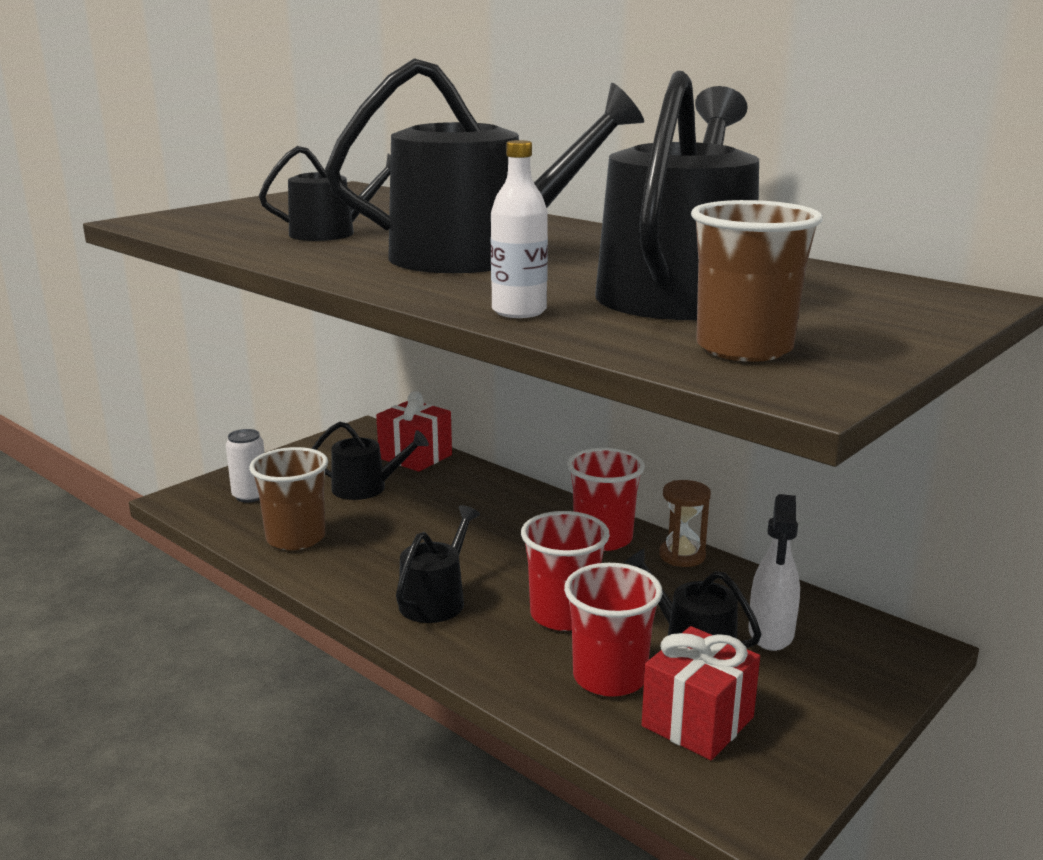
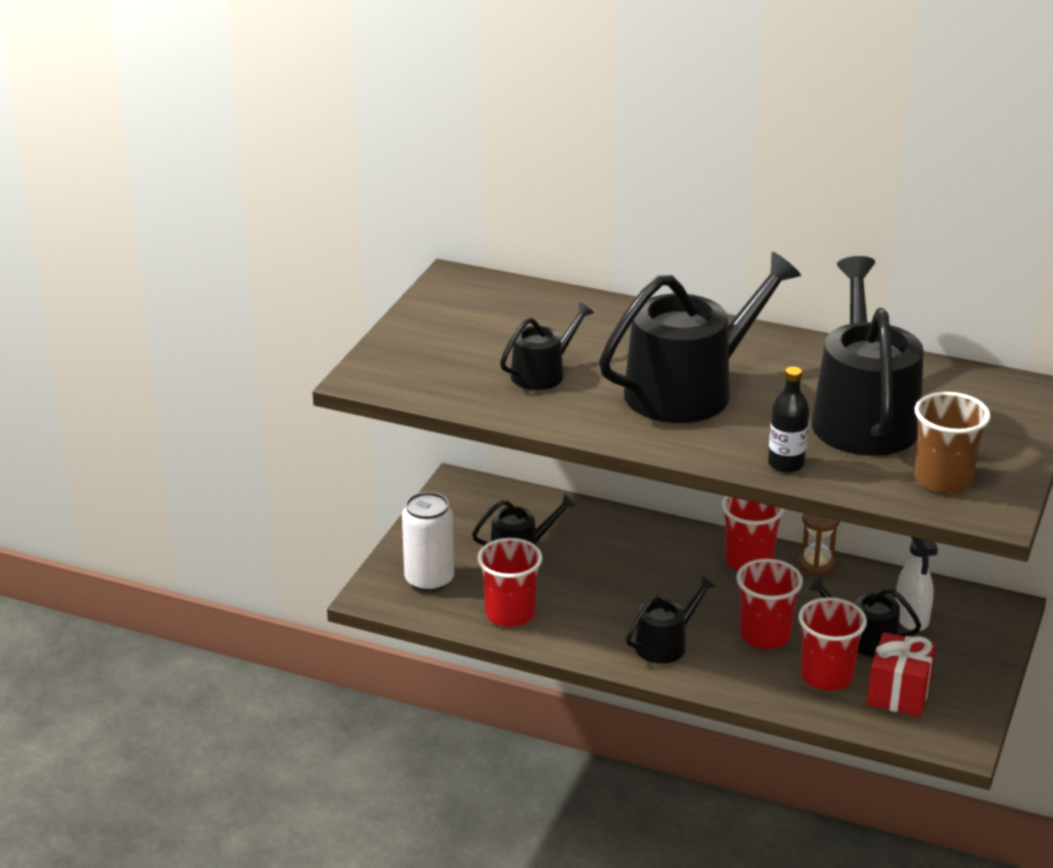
camera: 20 degrees left, 10 degrees up
white can [226,429,265,503] -> white can [402,492,454,592], size x1.54
brown cup [249,447,328,550] -> red cup [477,538,543,627]
red gift [376,391,452,472] -> none
black watering can [396,505,480,623] -> black watering can turned 45 degrees clockwise [626,576,717,664]
white bottle [491,140,548,318] -> black bottle [768,367,809,473]

